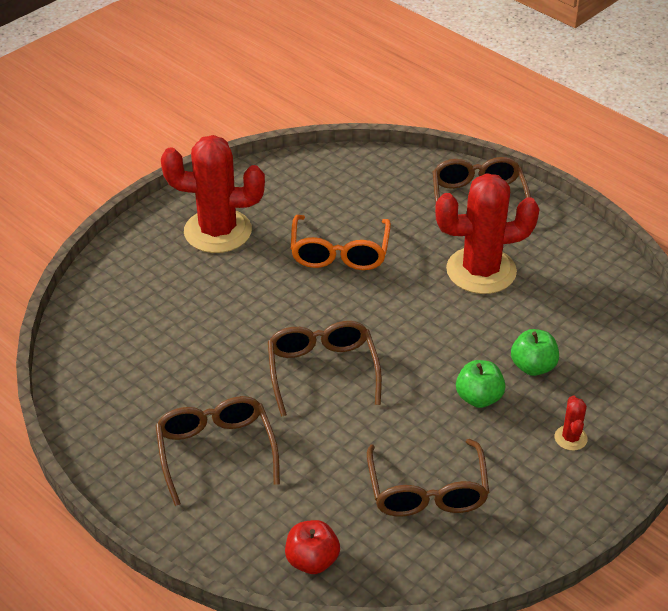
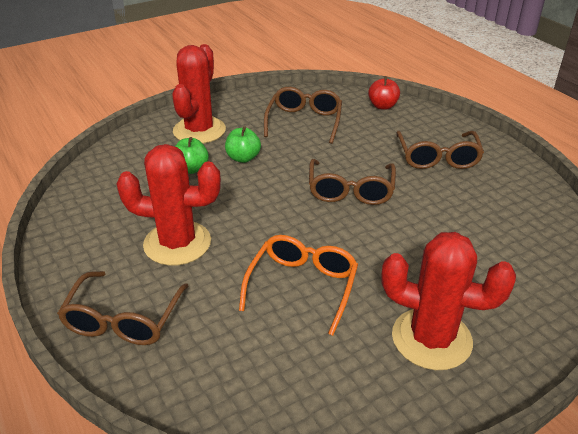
camera: 165 degrees left, 5 degrees down
red cactus [555,396,588,451] -> red cactus [172,44,226,144], size x2.42

